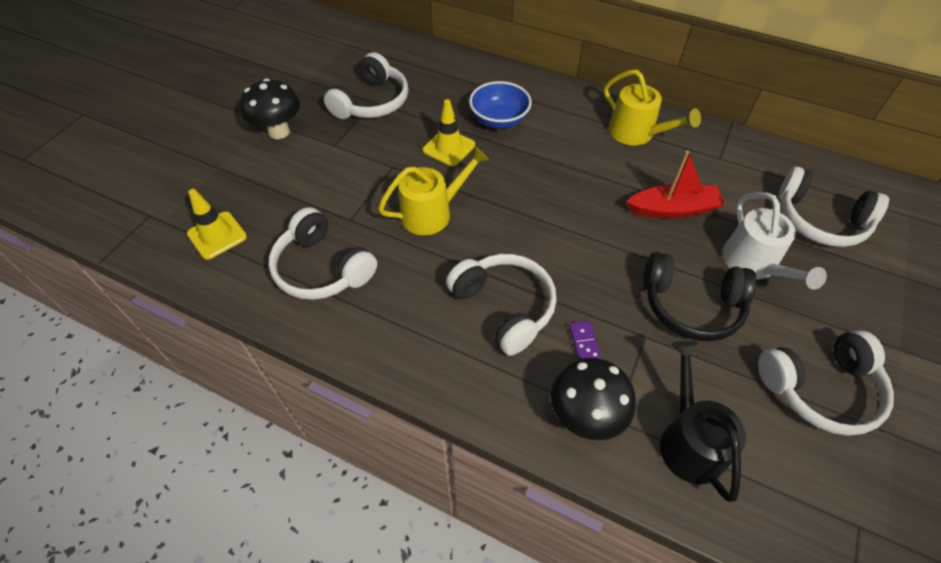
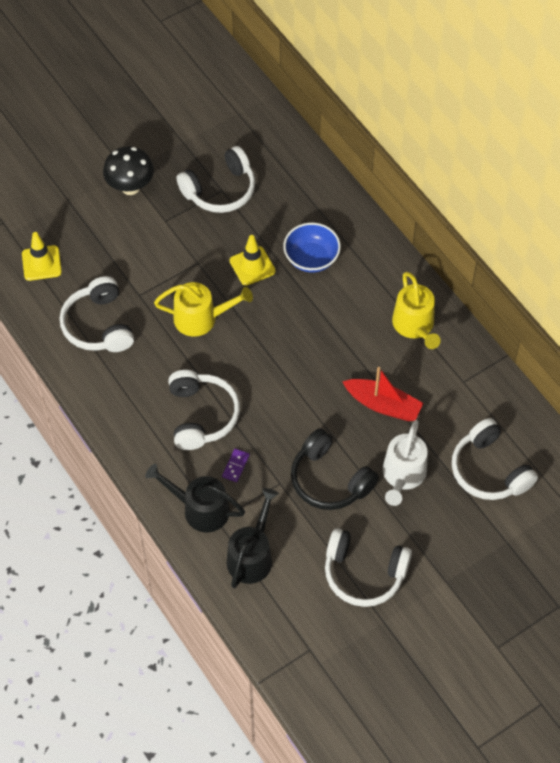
camera: 30 degrees right, 5 degrees up
black mushroom [551,358,636,440] -> black watering can [145,464,245,533]

